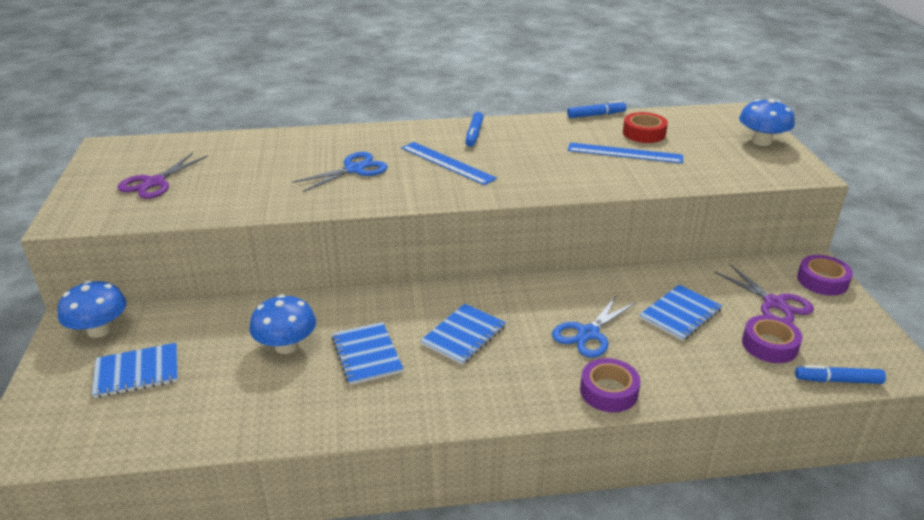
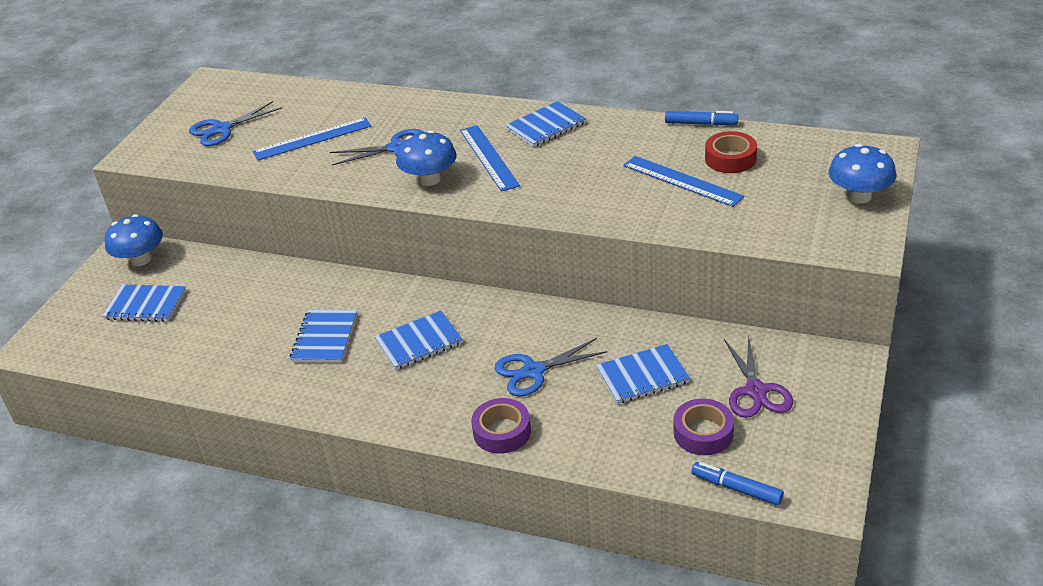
camera: 30 degrees right, 5 degrees up
purple scissors [117,153,208,199] -> blue scissors [189,101,282,146]
blue mushroom [249,295,316,354] -> blue mushroom moved to [396,130,456,186]
blue marker [465,112,484,147] -> blue notebook [505,101,586,147]
purple tape [797,255,853,296] -> none
none -> blue ruler [253,117,371,161]

